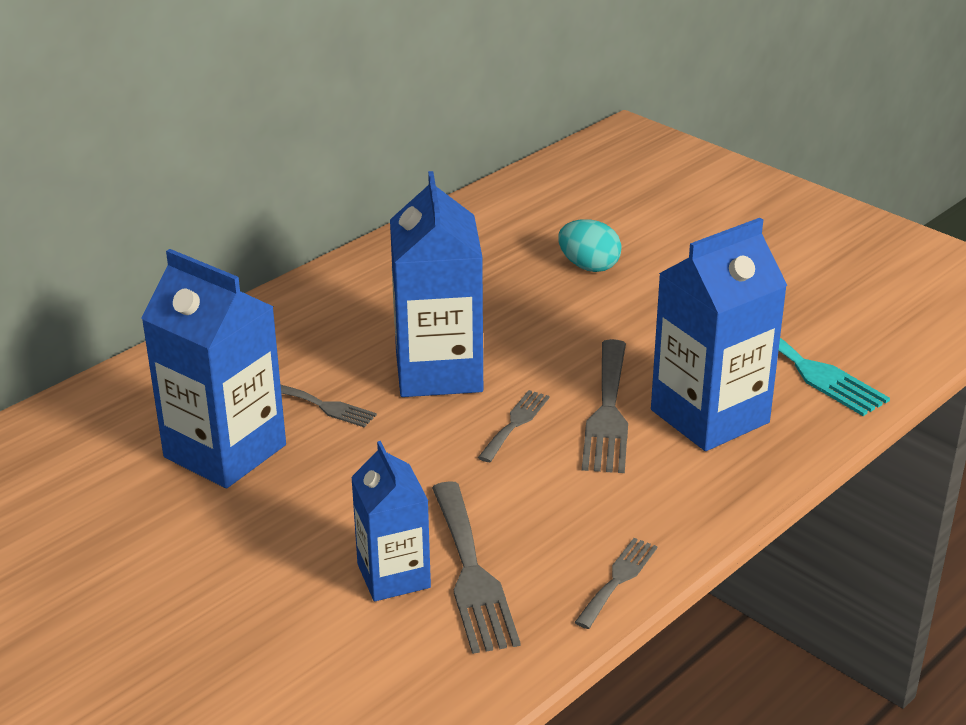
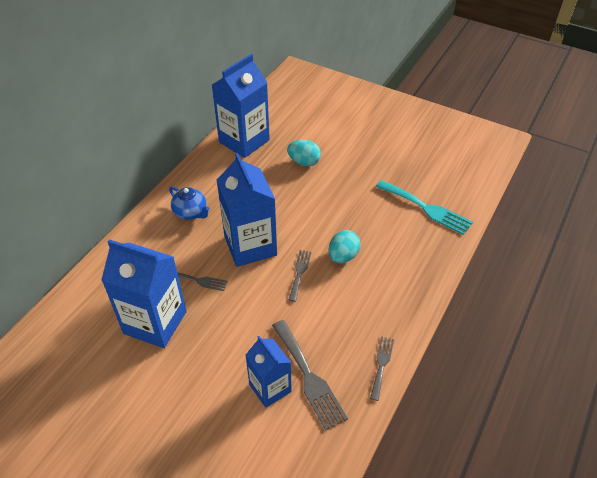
camera: 15 degrees left, 15 degrees up
grey fork [582,339,628,473] -> turquoise egg [328,230,360,263]
blue carton [651,218,787,451] -> blue carton moved to [212,54,270,158]
none -> blue teapot [169,186,210,220]

